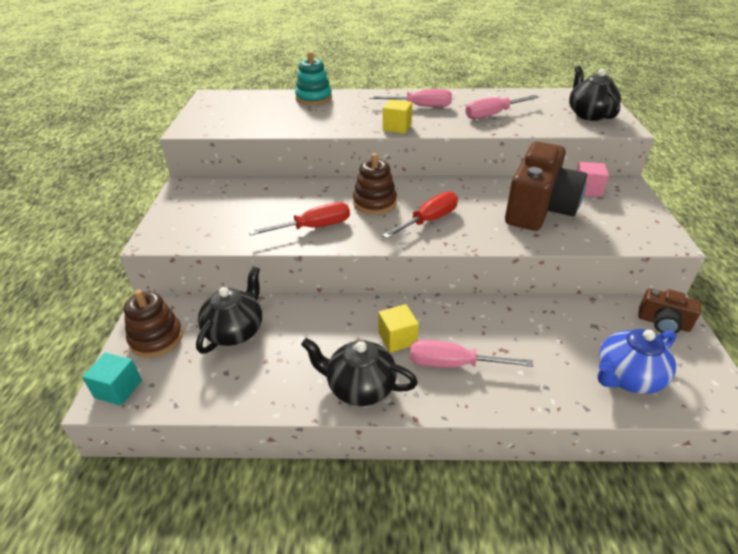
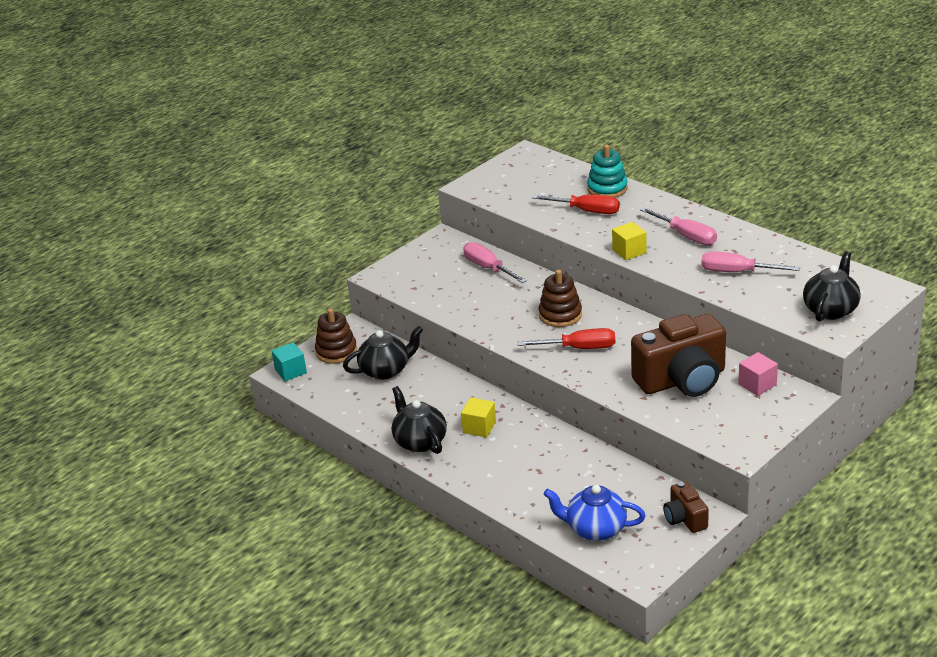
camera: 45 degrees right, 5 degrees down
red screwdriver [249,202,350,235] -> red screwdriver moved to [532,195,620,214]
pink screwdriver [410,339,533,368] -> pink screwdriver moved to [463,242,527,283]

